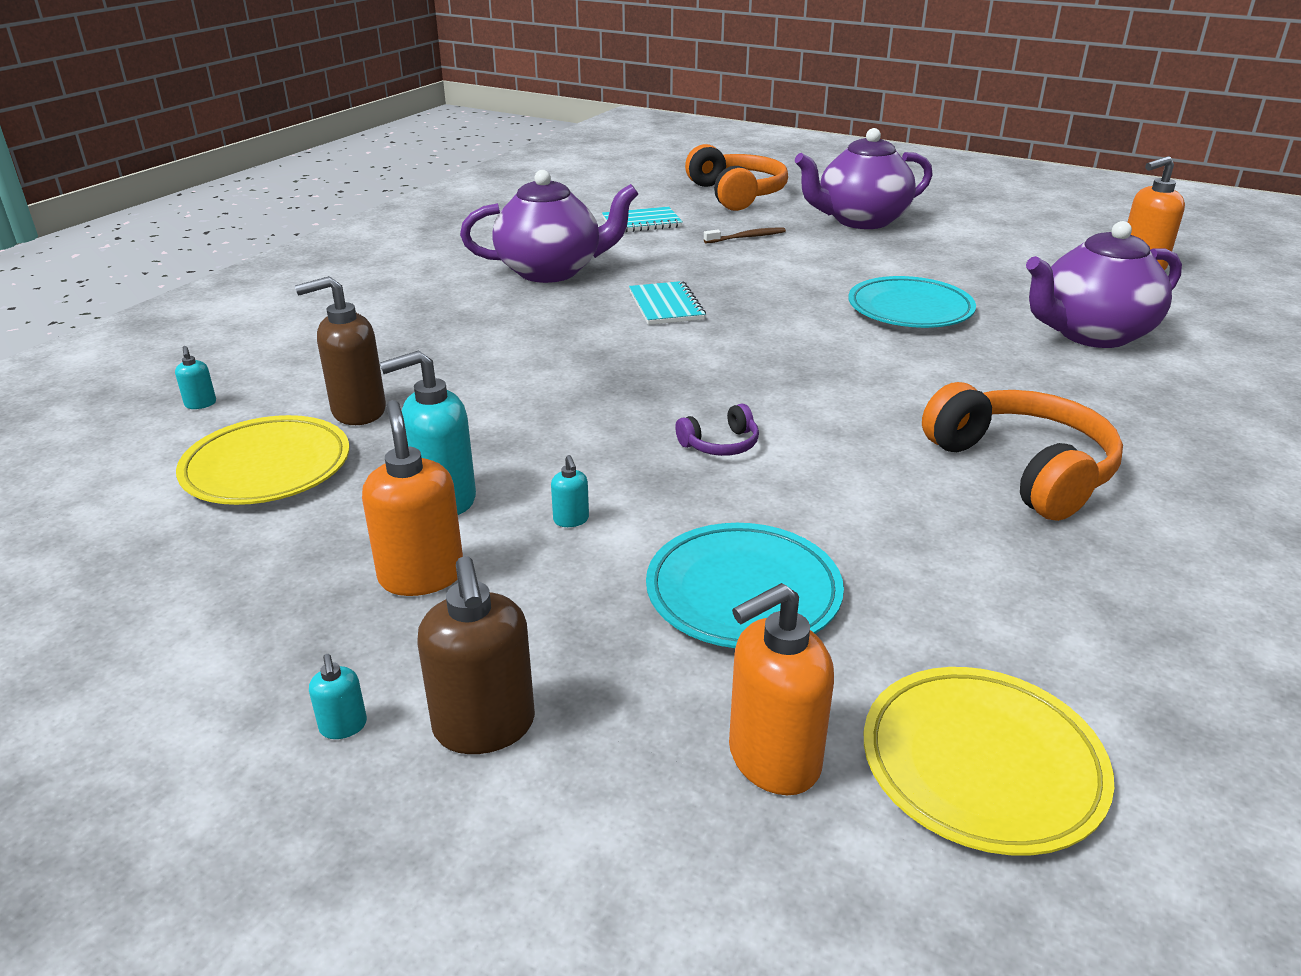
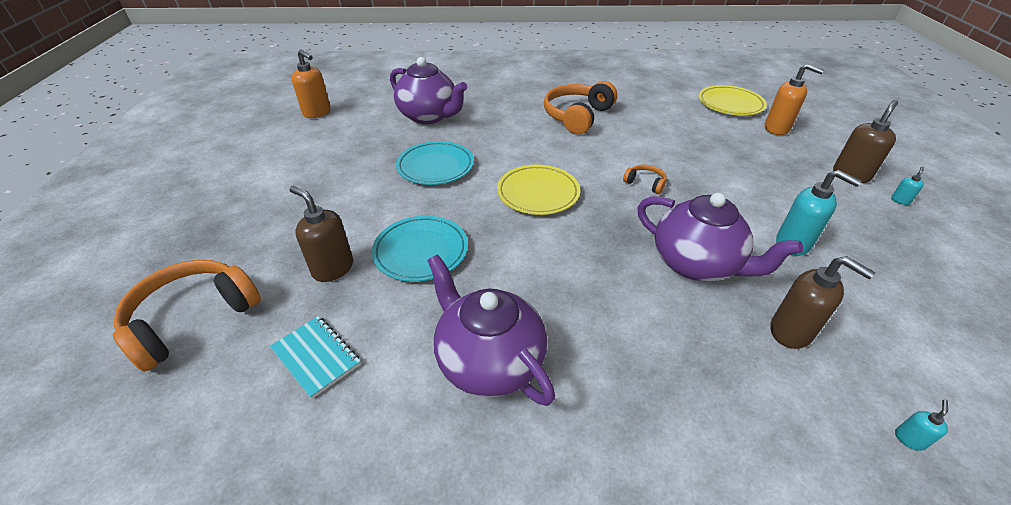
camera: 120 degrees left, 10 degrees up
yellow plate [176,415,349,505] -> yellow plate moved to [497,165,580,215]
orange soap dispenser [362,400,463,596] -> none
turquoise soap dispenser [551,455,589,527] -> none
turquoise notebook [629,281,706,325] -> none
turquoise plate [646,523,844,648] -> turquoise plate moved to [371,216,468,282]
purple headphones [675,404,759,456] -> orange headphones [623,165,667,194]
brown toothbrush [704,228,786,243] -> brown soap dispenser [289,186,353,282]
purple teapot [795,128,933,229] -> purple teapot moved to [637,193,803,281]

